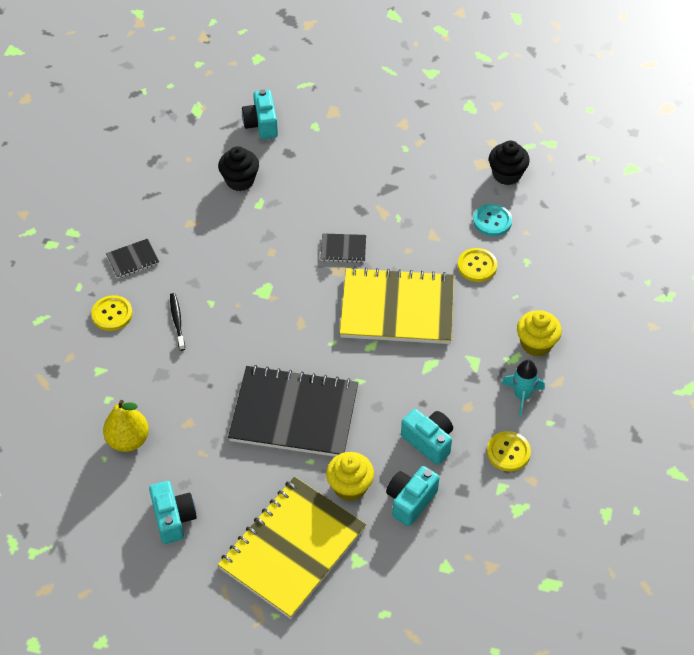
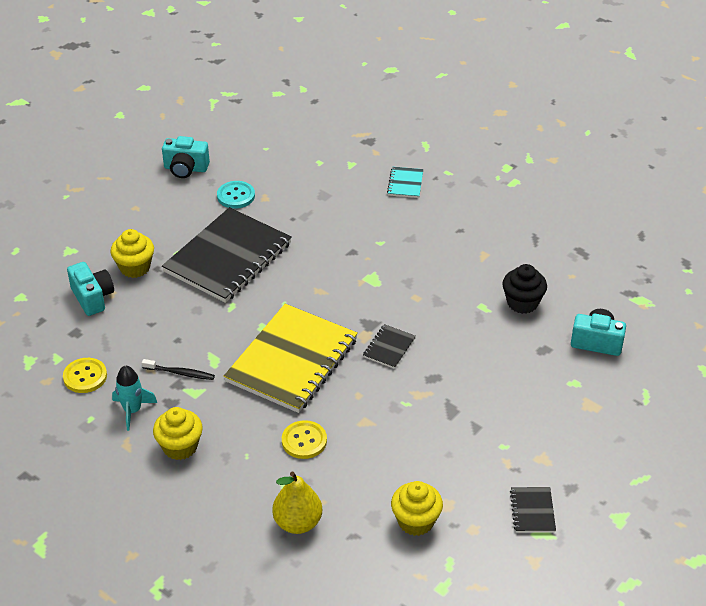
camera: 115 degrees right, 10 degrees down
yellow button [91,295,133,331] -> turquoise notebook [387,167,423,198]
yellow pear [103,400,149,452] -> yellow pear moved to [272,472,322,534]
black notebook [106,239,159,278] -> black notebook moved to [510,487,556,533]
black toothbrush [170,293,185,351] -> black toothbrush moved to [142,359,215,380]
yellow notebook [218,477,366,619] -> none
turquoise camera [401,409,453,465] -> none
turquoise button [473,204,512,236] -> turquoise button moved to [217,181,255,209]
black cupcake [489,141,530,185] -> yellow cupcake [391,481,443,536]

